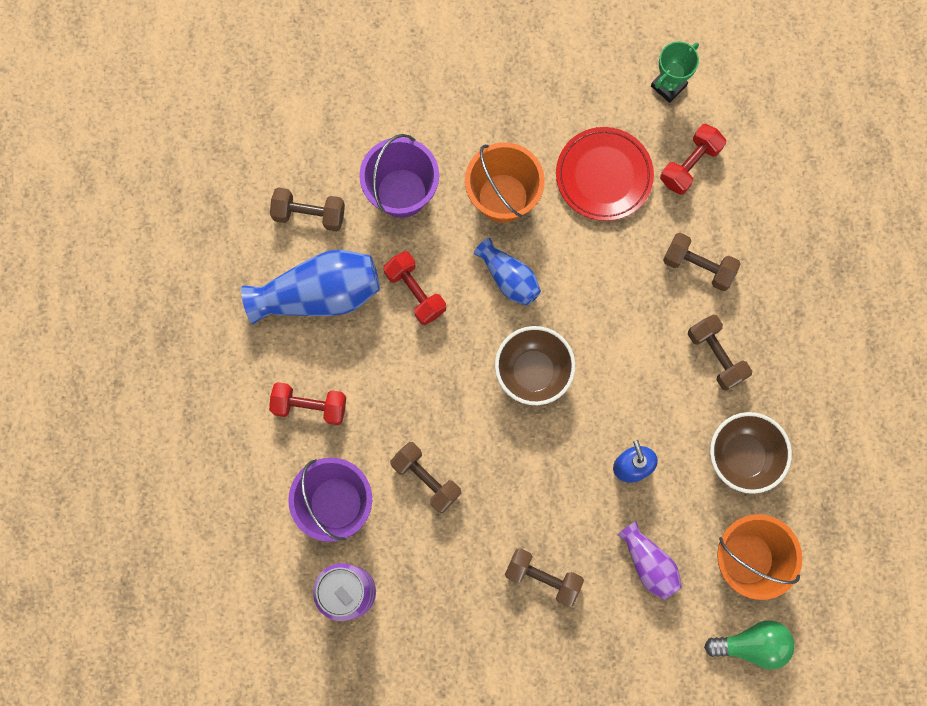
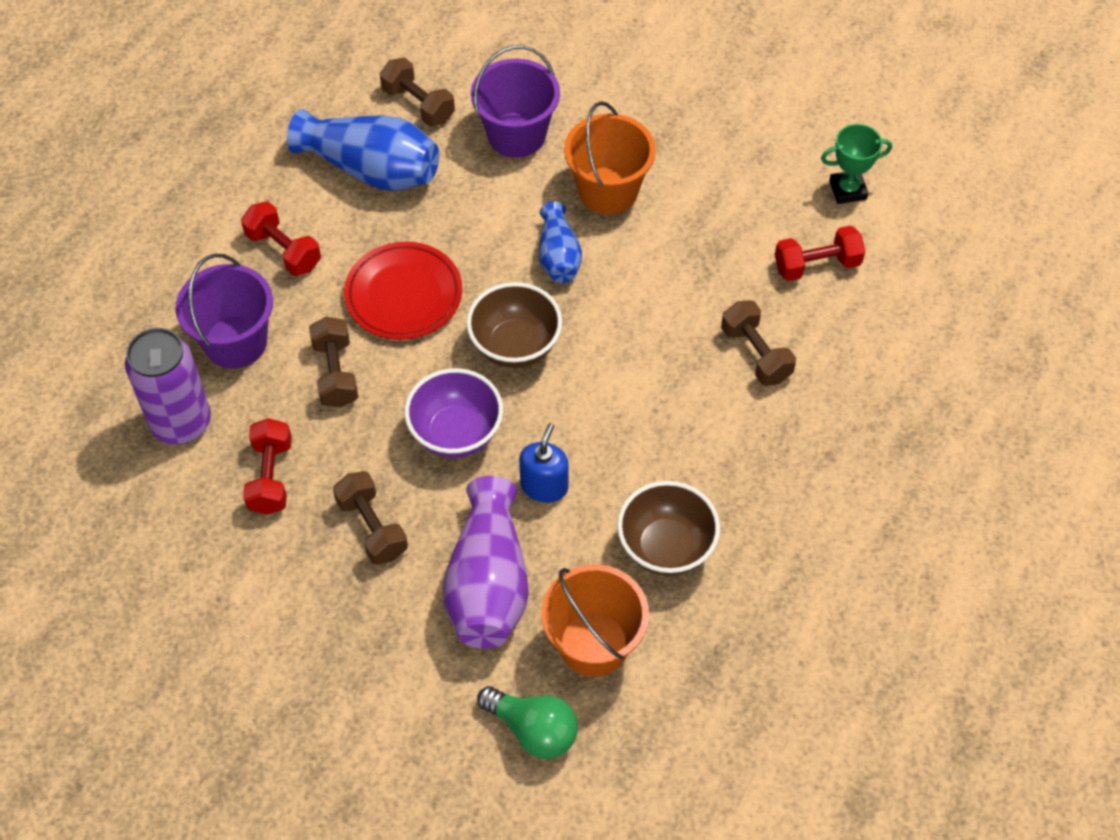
camera: 35 degrees right, 20 degrees down
red dumbbell [383,251,446,325] -> red dumbbell moved to [243,418,292,515]
red plate [556,127,654,221] -> red plate moved to [344,242,462,340]
purple vase [617,521,682,600] -> purple vase [443,476,528,649], size x1.73
brown dumbbell [688,314,752,391] -> none
none -> purple bowl [404,368,503,458]

